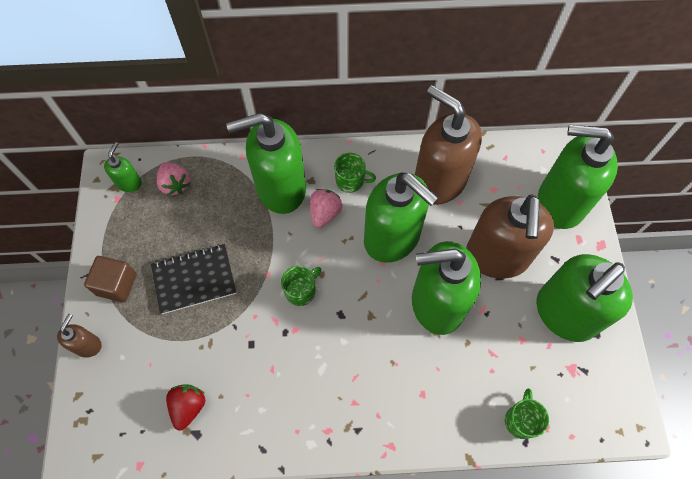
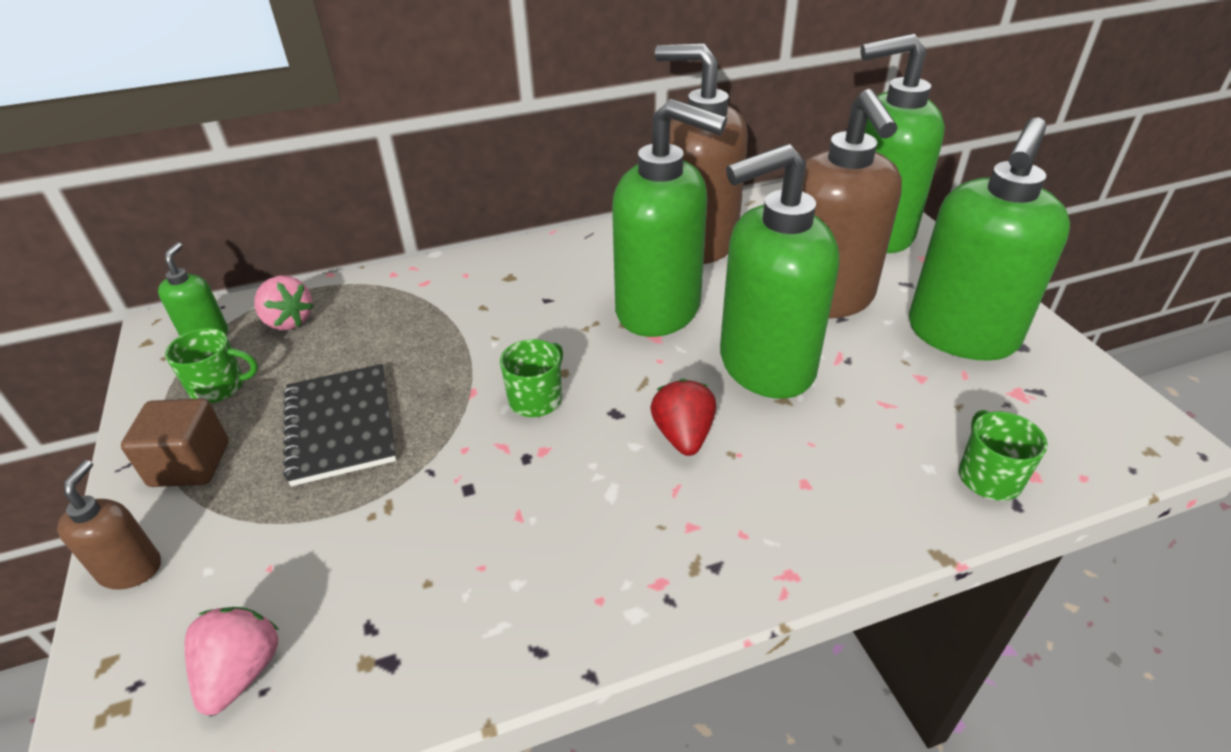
camera: 15 degrees left, 25 degrees down
black notebook [151,244,236,314] -> black notebook turned 75 degrees counterclockwise [283,364,396,486]
red strawberry [166,384,205,430] -> red strawberry moved to [650,379,716,456]
green soap dispenser [226,113,306,214] -> none
pink strawberry [310,189,343,228] -> pink strawberry moved to [185,607,279,715]
green mug [334,153,376,193] -> green mug moved to [165,328,258,403]

